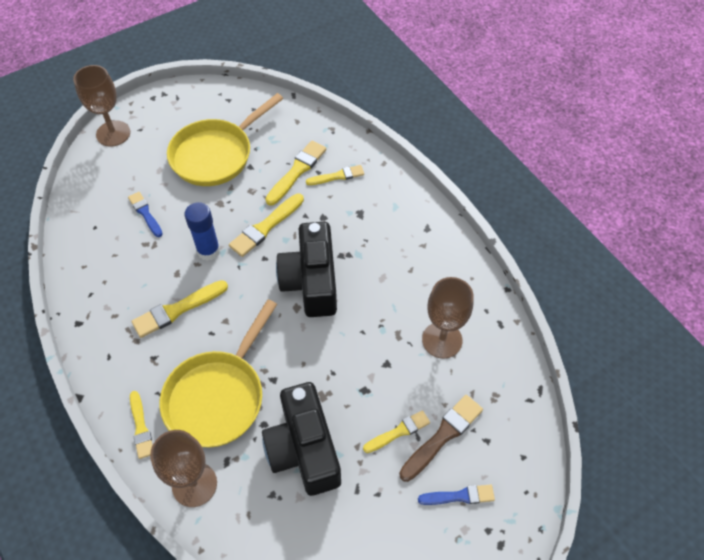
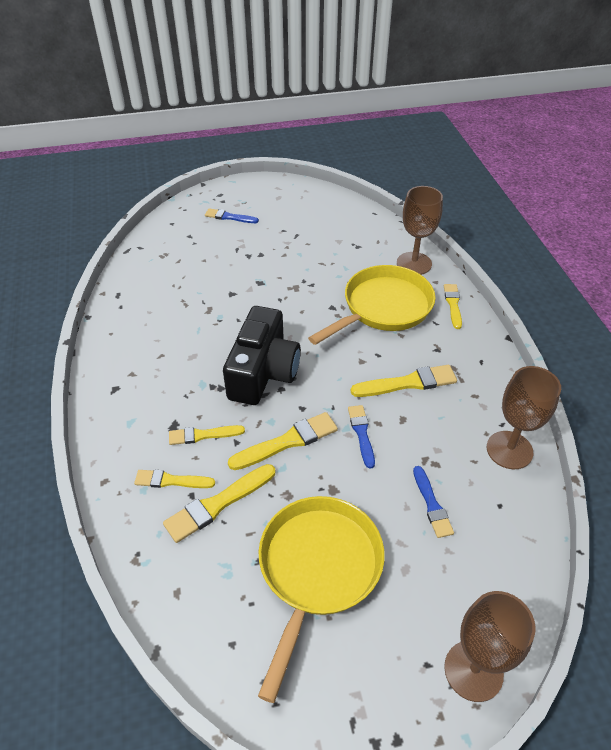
camera: 160 degrees left, 10 degrees down
yellow pan [167,93,283,186] -> yellow pan turned 45 degrees counterclockwise [258,496,384,703]
blue glue stick [185,202,220,261] -> blue brush [348,405,375,469]
black camera [262,382,341,496] -> none
yellow brush [363,410,430,453] -> yellow brush moved to [169,425,245,445]
brown brush [399,395,483,482] -> none
brown goblet [422,277,474,358] -> brown goblet moved to [487,366,561,469]

